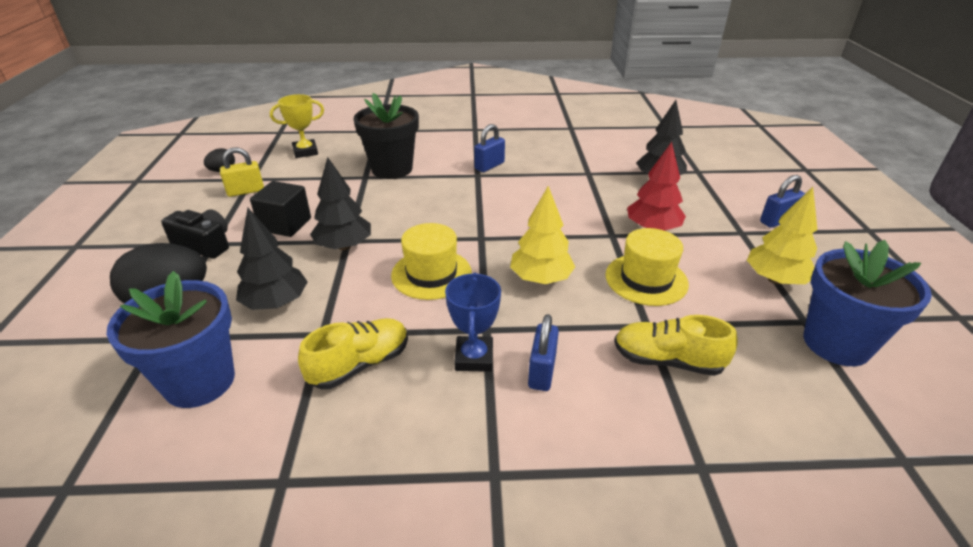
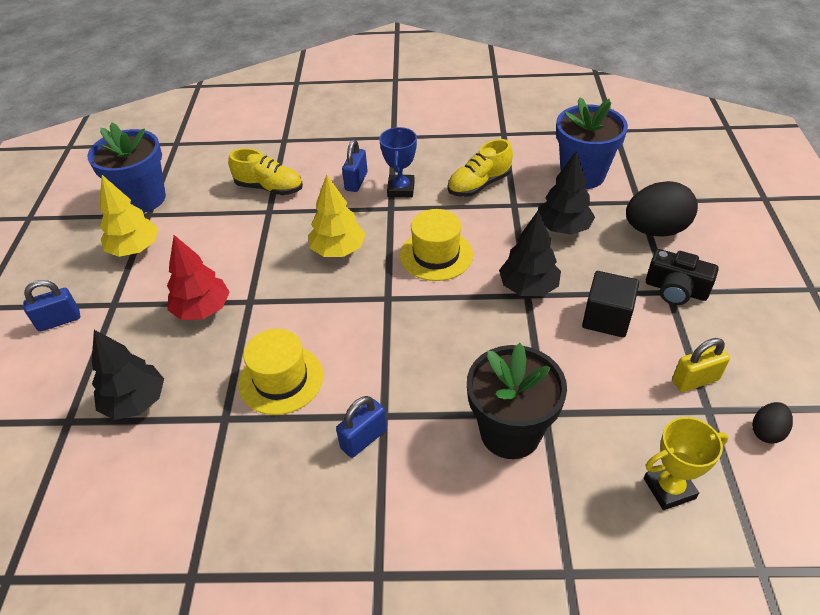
camera: 175 degrees left, 10 degrees up
yellow hat [605,228,689,306] -> yellow hat moved to [238,329,323,415]

